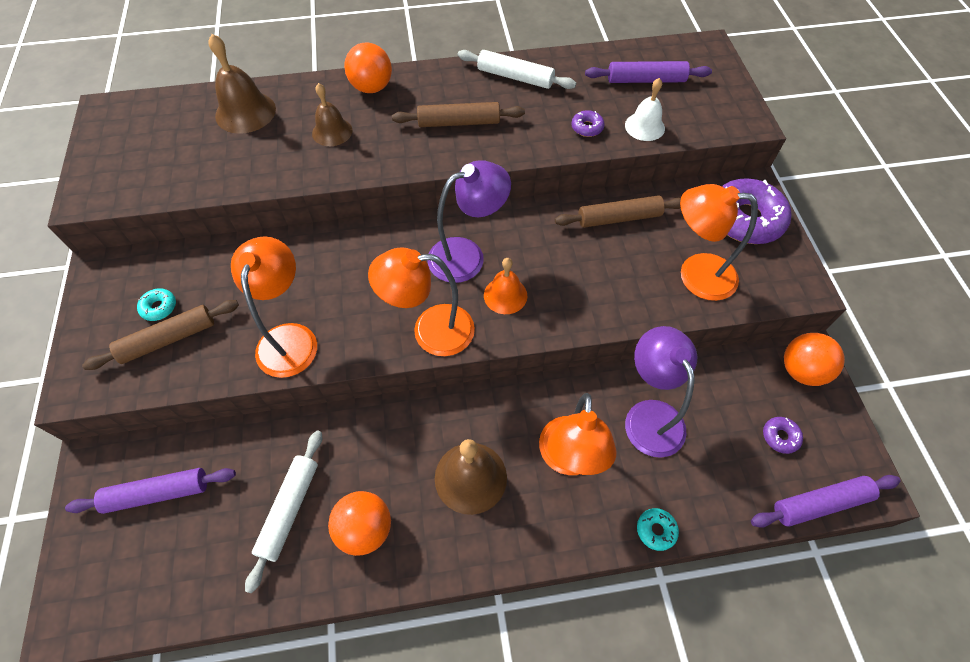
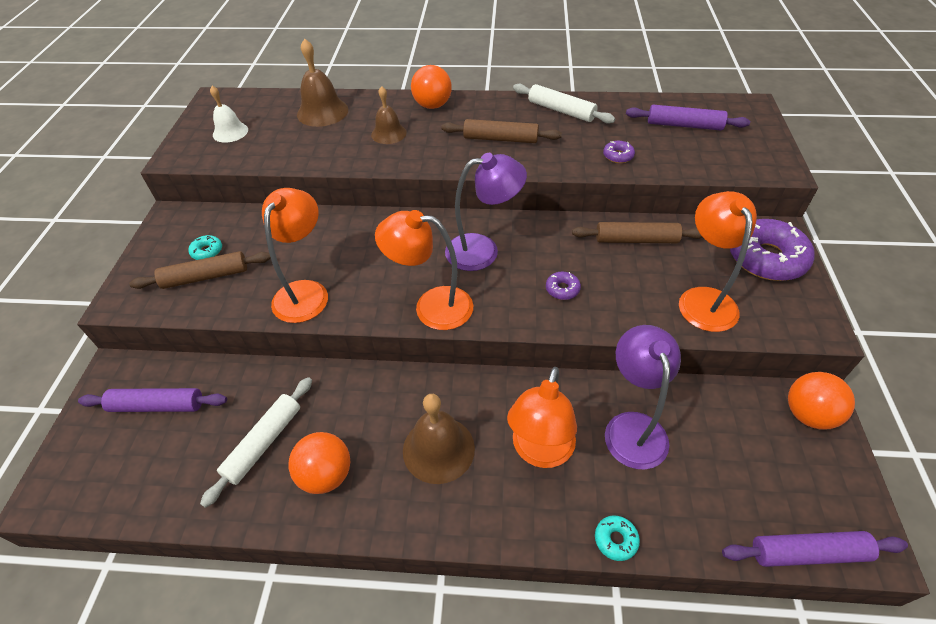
camera: 15 degrees right, 10 degrees down
orange bell [484,258,527,314] -> none
white bell [625,78,665,141] -> white bell moved to [210,86,248,143]
orange lamp [680,184,758,301] -> orange lamp turned 60 degrees clockwise [679,191,757,332]
purple donut [763,417,803,454] -> purple donut moved to [546,272,581,300]

